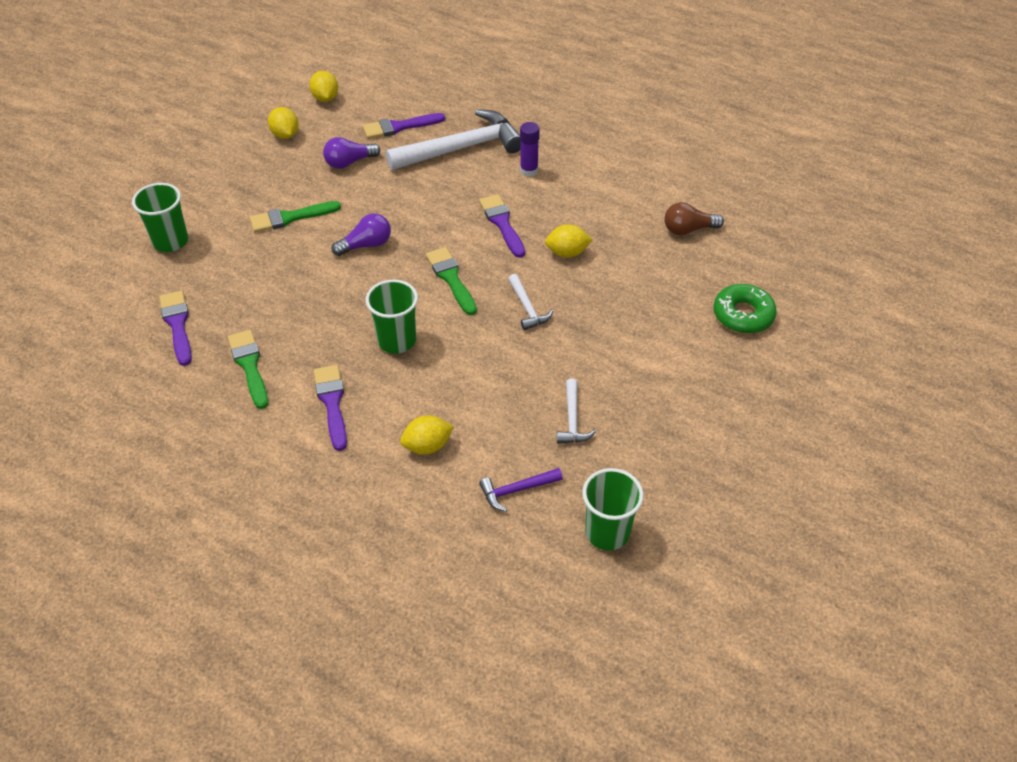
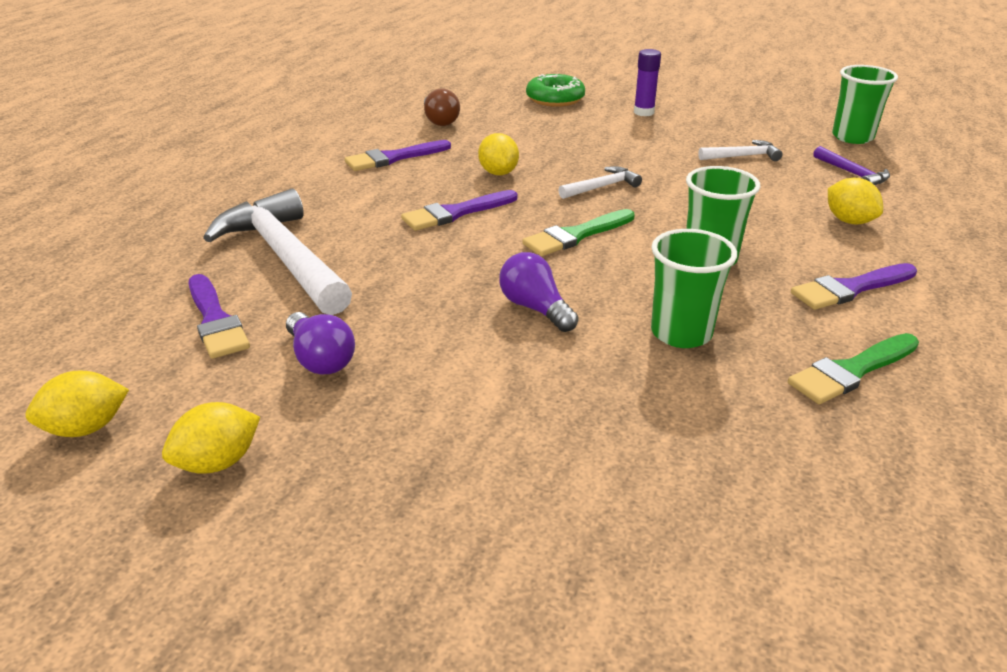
camera: 100 degrees left, 15 degrees down
green cup [132,183,188,252] -> green cup moved to [651,229,737,348]
purple brush [159,291,192,366] -> purple brush moved to [345,140,451,171]
green brush [250,201,341,233] -> none
purple glue stick [520,122,540,177] -> purple glue stick moved to [634,49,661,116]

